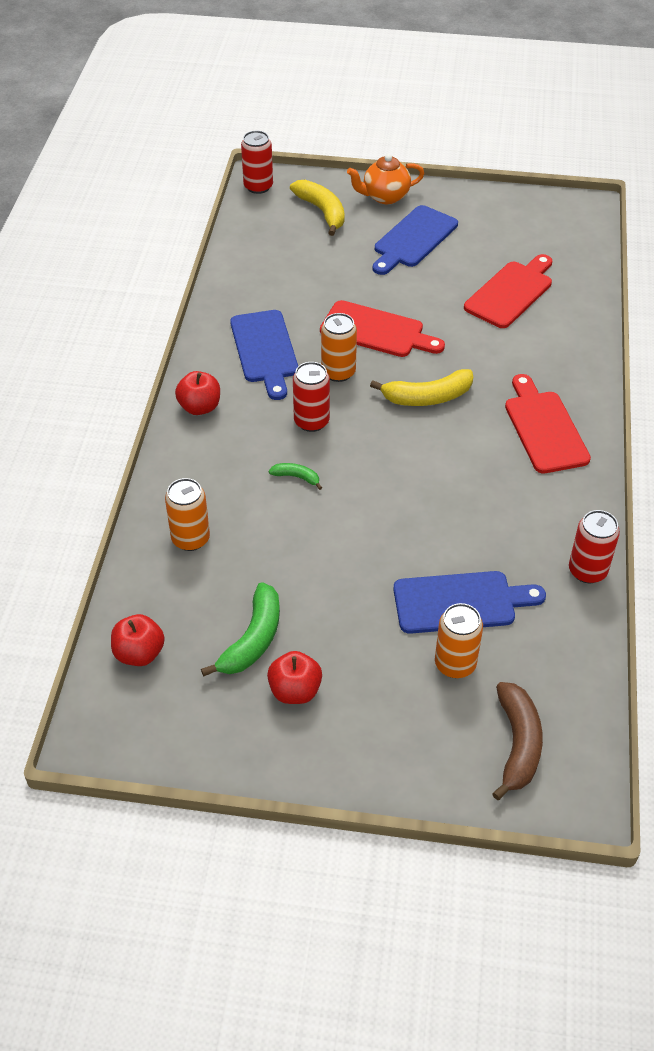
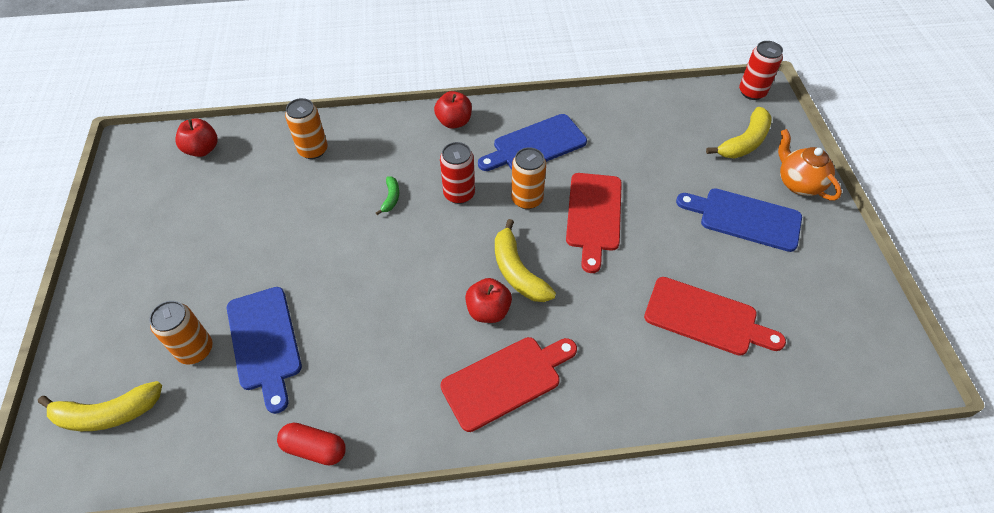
camera: 75 degrees right, 5 degrees up
green banana [201,582,280,677] -> none
red apple [267,651,322,704] -> red apple moved to [465,278,512,323]
brown banana [492,682,543,800] -> yellow banana [38,381,162,431]
red can [569,510,620,583] -> red capsule [277,423,346,466]

